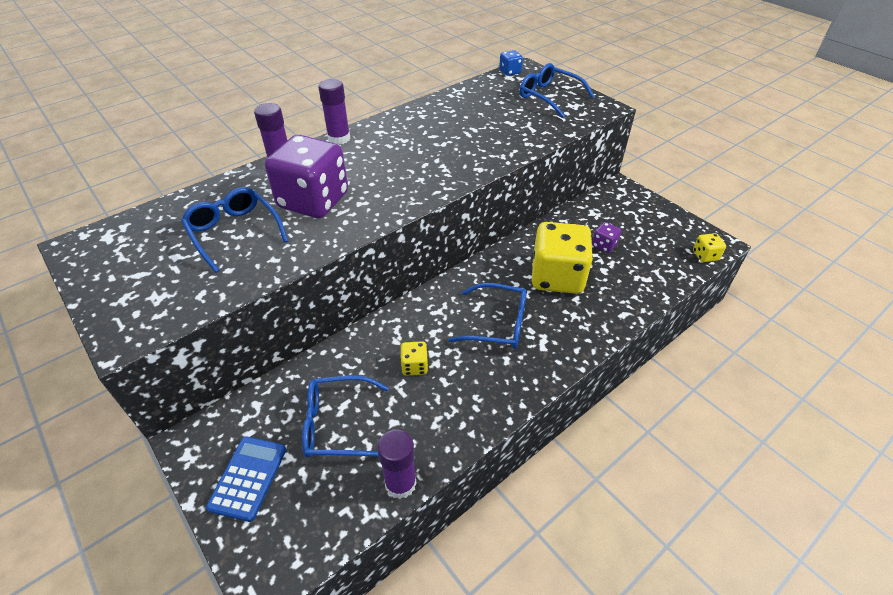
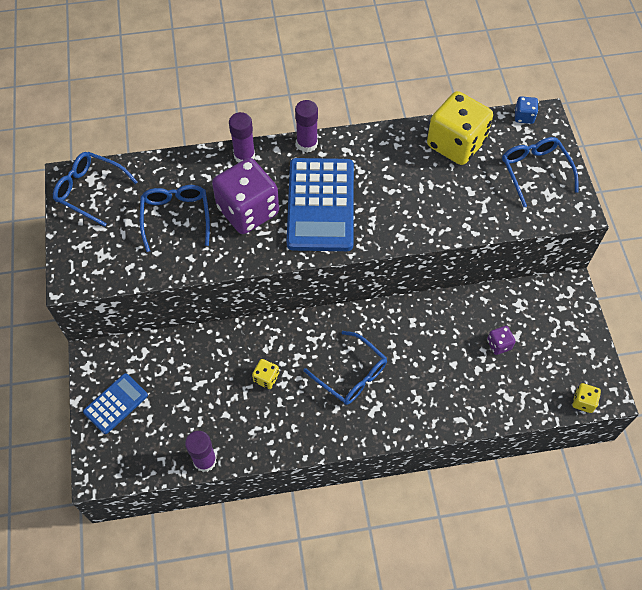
camera: 30 degrees right, 15 degrees up
blue glasses [302,375,389,458] -> blue glasses moved to [53,152,138,227]
yellow dice [532,222,593,294] -> yellow dice moved to [427,91,493,165]
none -> blue calculator [287,158,354,251]

